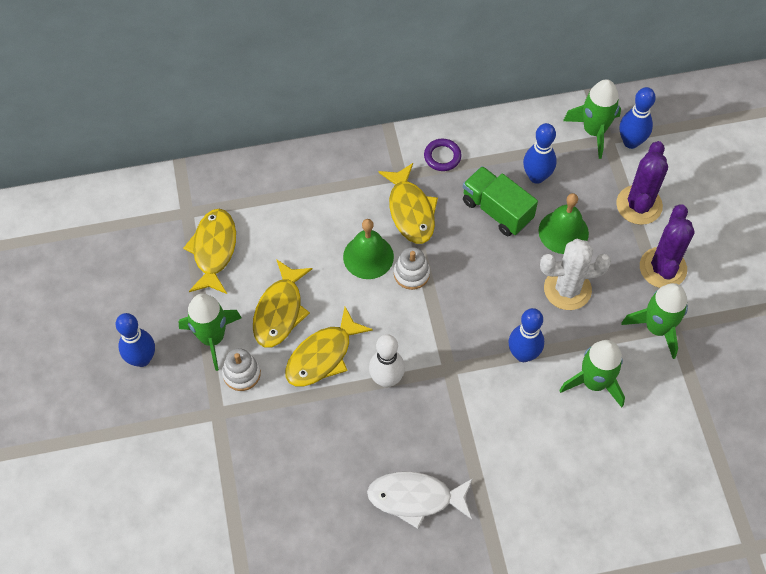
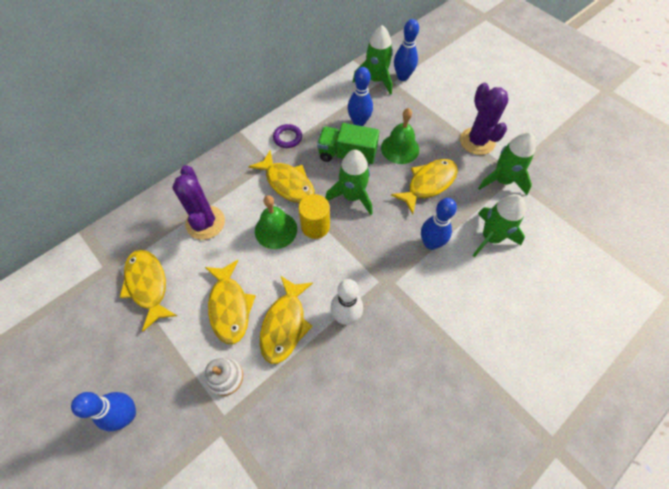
camera: 30 degrees left, 0 degrees up
green rocket [179,294,242,371] -> green rocket moved to [325,150,372,215]
white fish [367,472,473,529] -> none
white stacking toy [394,247,430,290] -> yellow cylinder [299,194,330,239]
white cactus [540,238,611,310] -> yellow fish [391,159,458,214]
purple cactus [616,141,668,225] -> purple cactus moved to [172,165,225,240]

